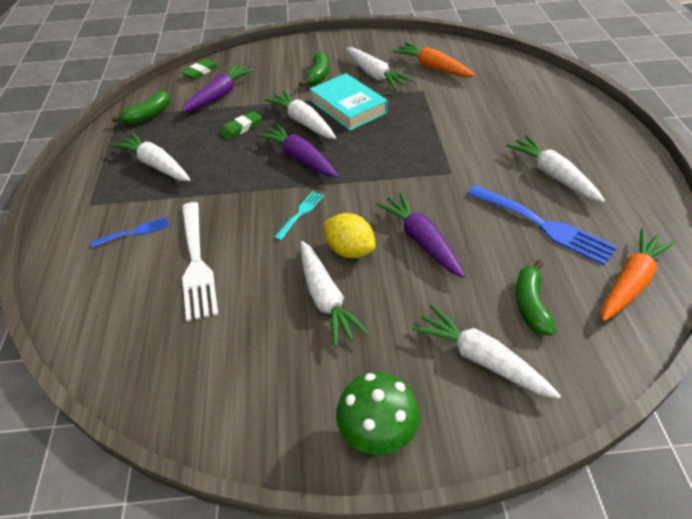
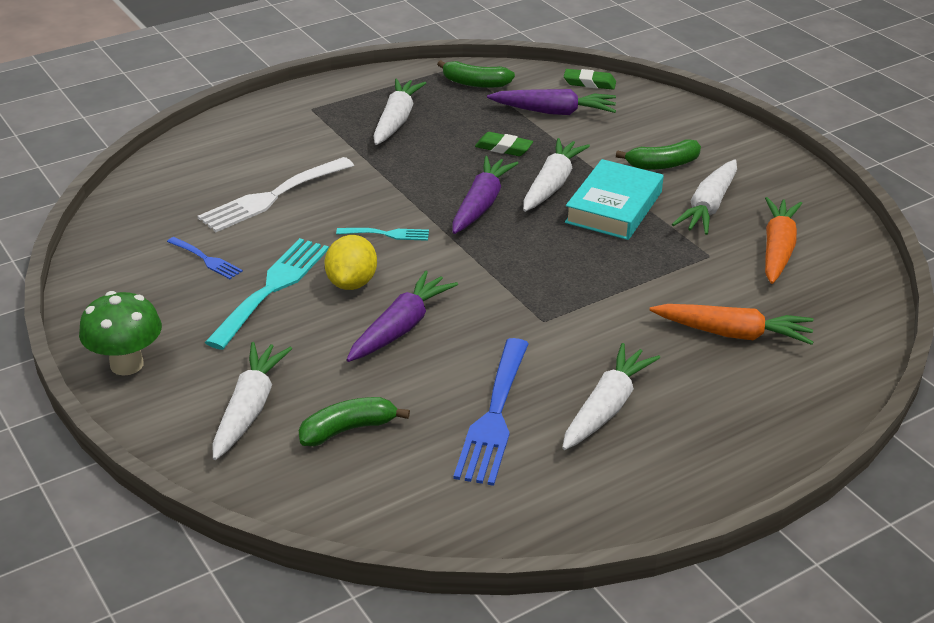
camera: 60 degrees right, 10 degrees down
blue fork [90,217,170,248] -> blue fork moved to [167,237,243,279]
white carrot [301,241,370,347] -> turquoise fork [205,238,329,350]
orange carrot [602,228,675,321] -> orange carrot moved to [649,304,814,345]

